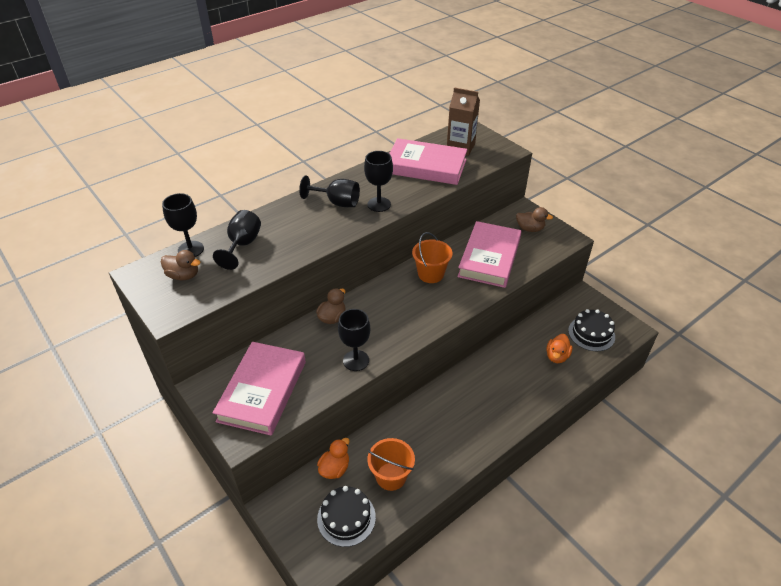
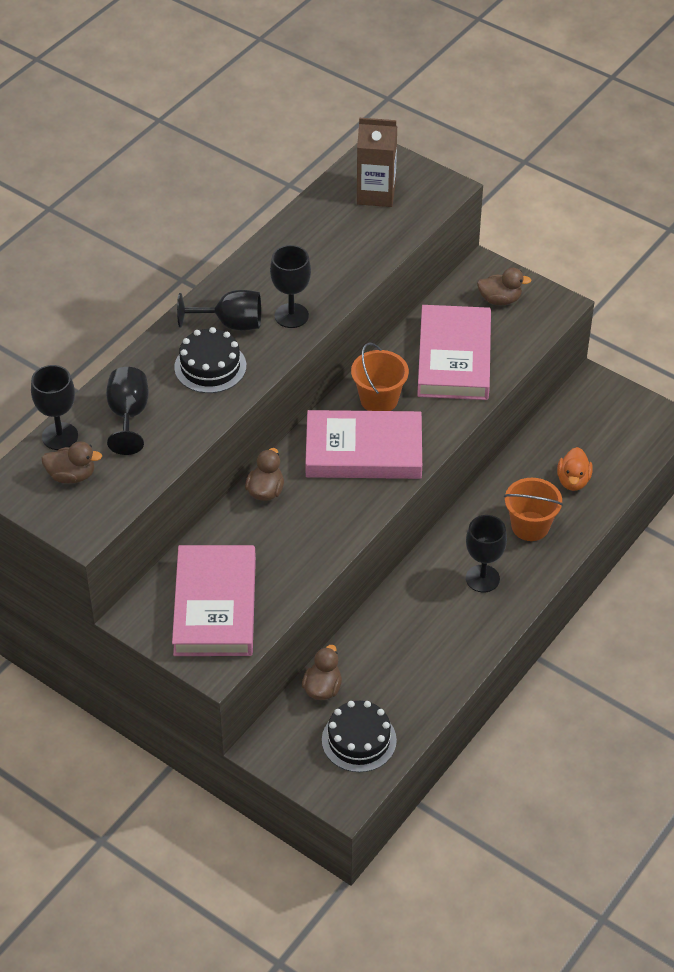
camera: 15 degrees left, 5 degrees up
orange duck [317,438,350,479] -> brown duck [302,645,342,700]
black goblet [338,309,370,371] -> black goblet moved to [466,515,507,593]
orange bucket [367,438,415,491] -> orange bucket moved to [504,478,563,541]
pink book [389,138,468,185] -> pink book moved to [305,410,422,479]
black cake [568,309,615,351] -> black cake moved to [174,327,246,393]

